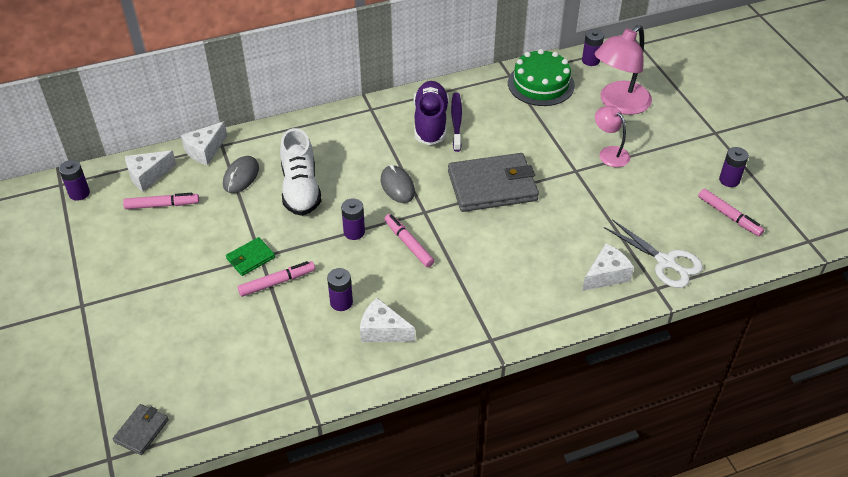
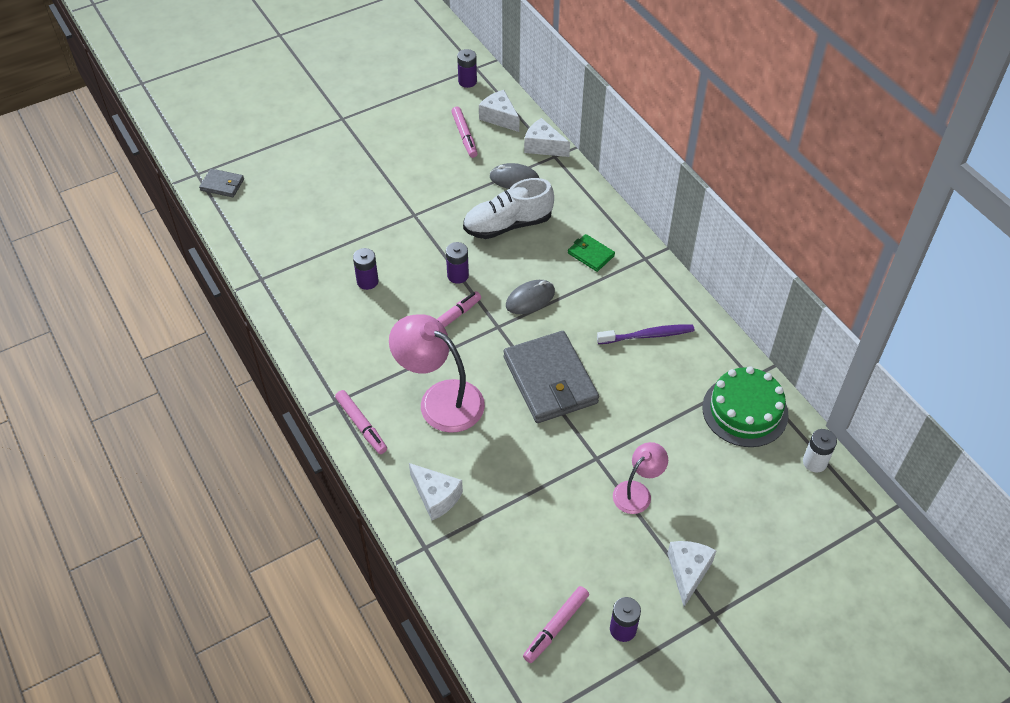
camera: 80 degrees right, 5 degrees up
green wallet [226,237,275,276] -> green wallet moved to [568,234,615,272]
pink marker [238,261,315,297] -> pink marker moved to [335,390,387,454]
white cheese [360,298,415,342] -> white cheese moved to [667,541,717,607]
purple shoe [414,81,449,145] -> none
purple battery [582,29,604,66] -> white battery [803,429,837,472]
pink lamp [595,25,652,115] -> pink lamp moved to [389,314,485,433]
white scissors [604,219,703,288] -> none

